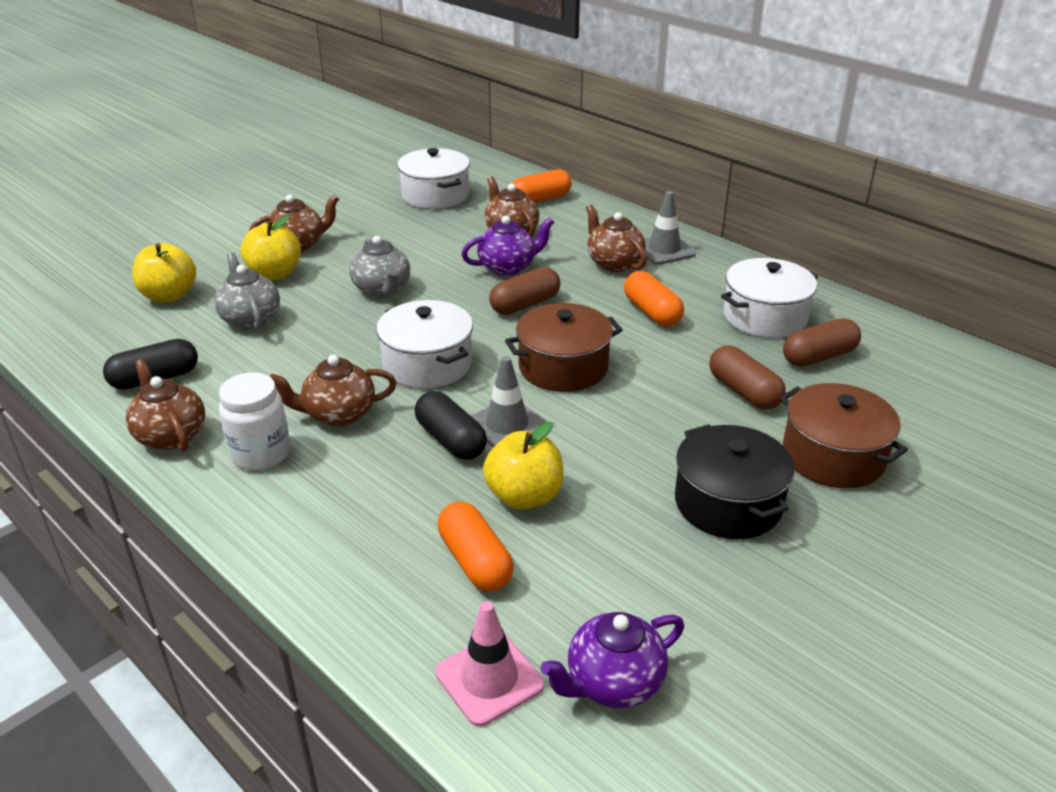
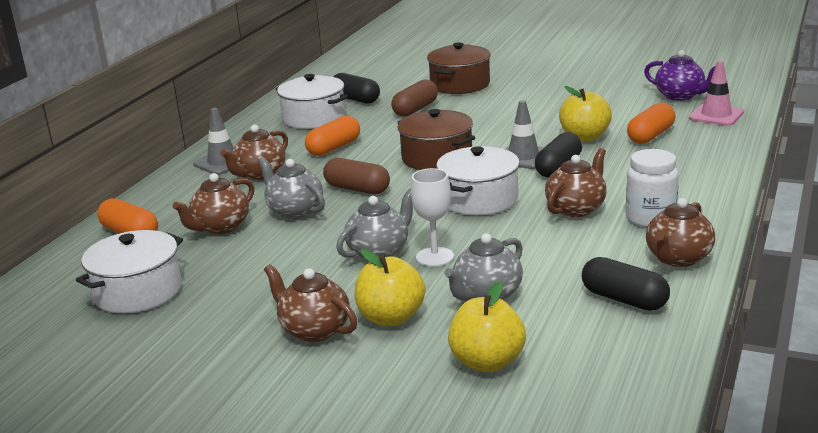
camera: 110 degrees left, 10 degrees down
brown teapot [269,355,397,427] -> brown teapot turned 105 degrees counterclockwise [545,148,607,217]
purple teapot [461,216,554,276] -> grey teapot [258,157,325,219]
black pot [675,424,795,539] -> none
brown capsule [783,318,861,367] -> black capsule [333,73,380,104]
none -> white goblet [411,168,454,267]

